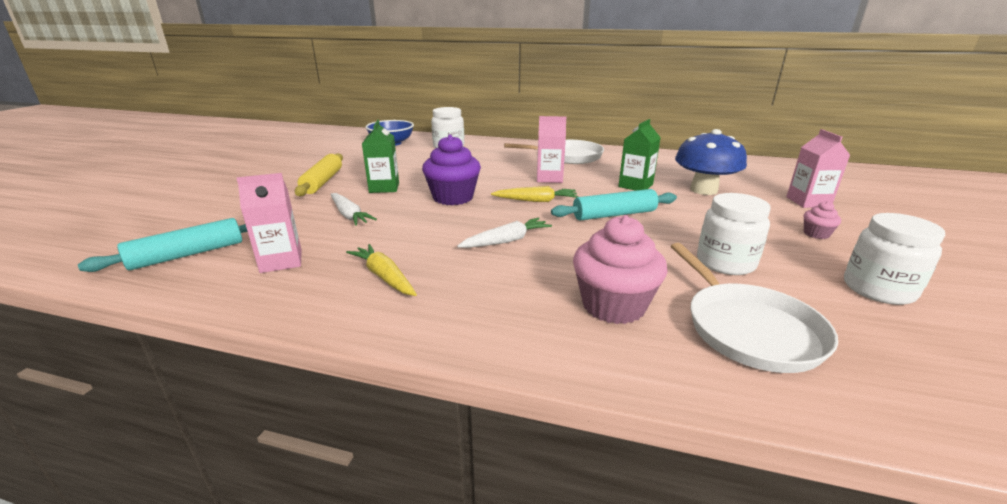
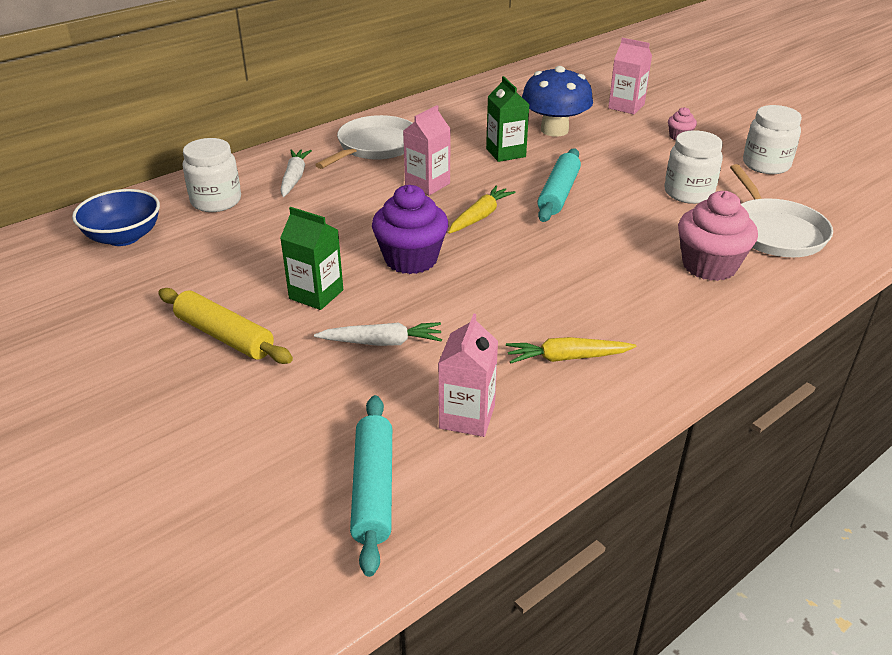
camera: 55 degrees left, 10 degrees up
white carrot [457,218,552,248] -> white carrot moved to [280,149,312,197]
white pan [671,243,838,373] -> white pan turned 60 degrees clockwise [730,164,833,257]

